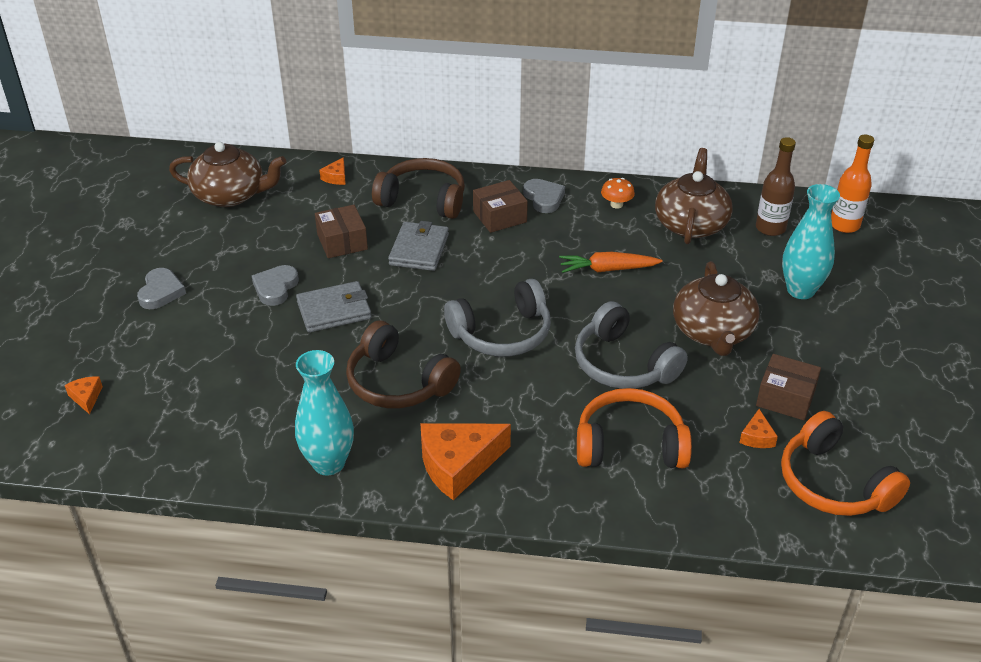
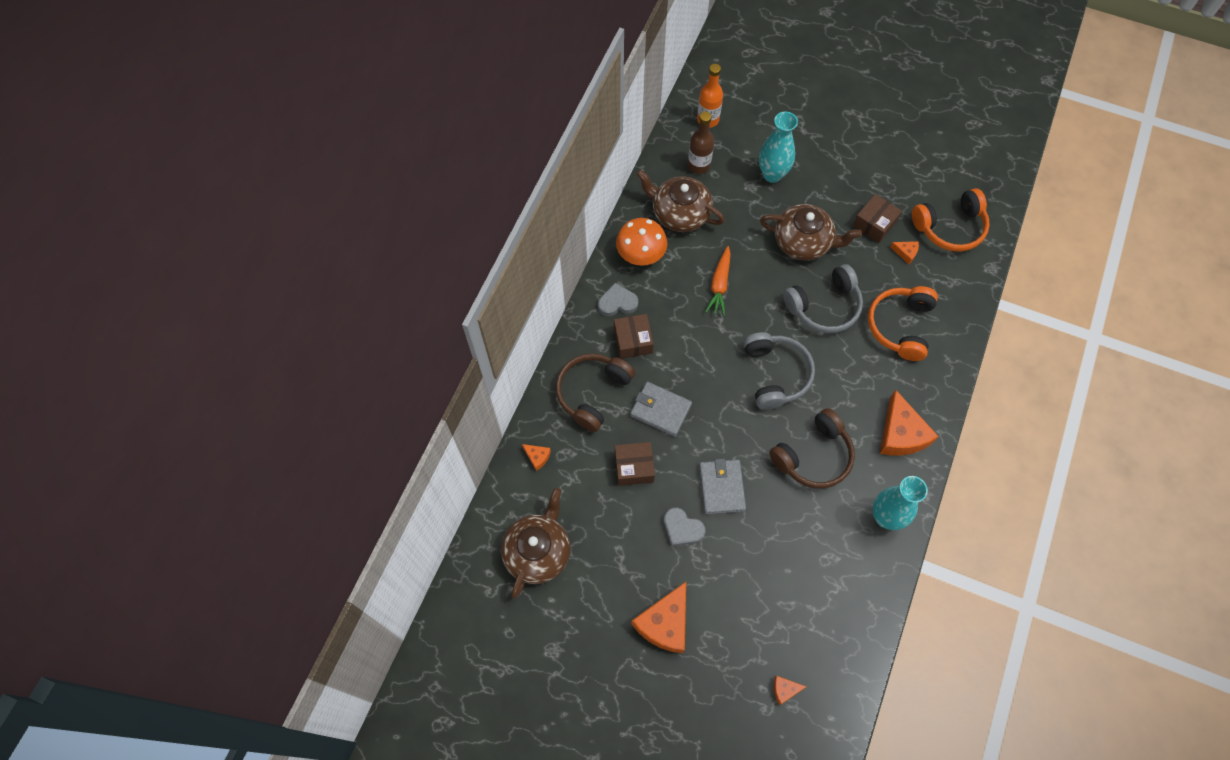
camera: 75 degrees left, 25 degrees up
grey heart [137,268,186,309] -> orange cheese [631,582,686,653]
orange mushroom [601,178,635,208] -> orange mushroom [616,218,667,266], size x1.87

